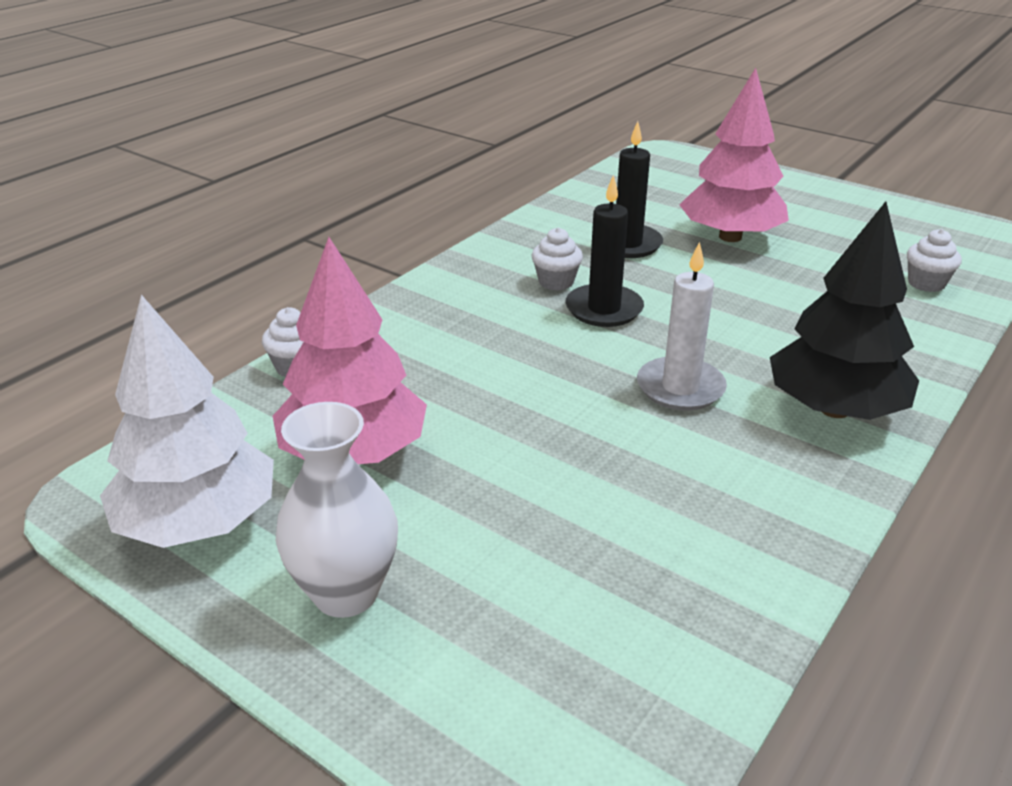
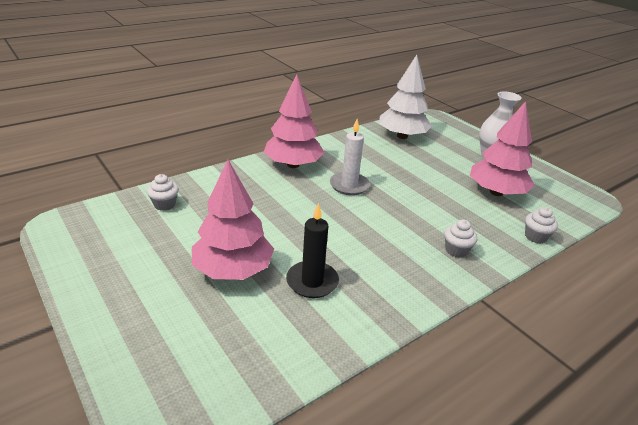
camera: 165 degrees left, 0 degrees up
white tree [100,295,274,548] -> white tree moved to [379,55,432,139]
white cupcake [531,227,583,291] -> white cupcake moved to [444,220,477,258]
black candle [566,175,644,327] -> none
black tree [770,201,919,420] -> pink tree [264,74,324,168]

